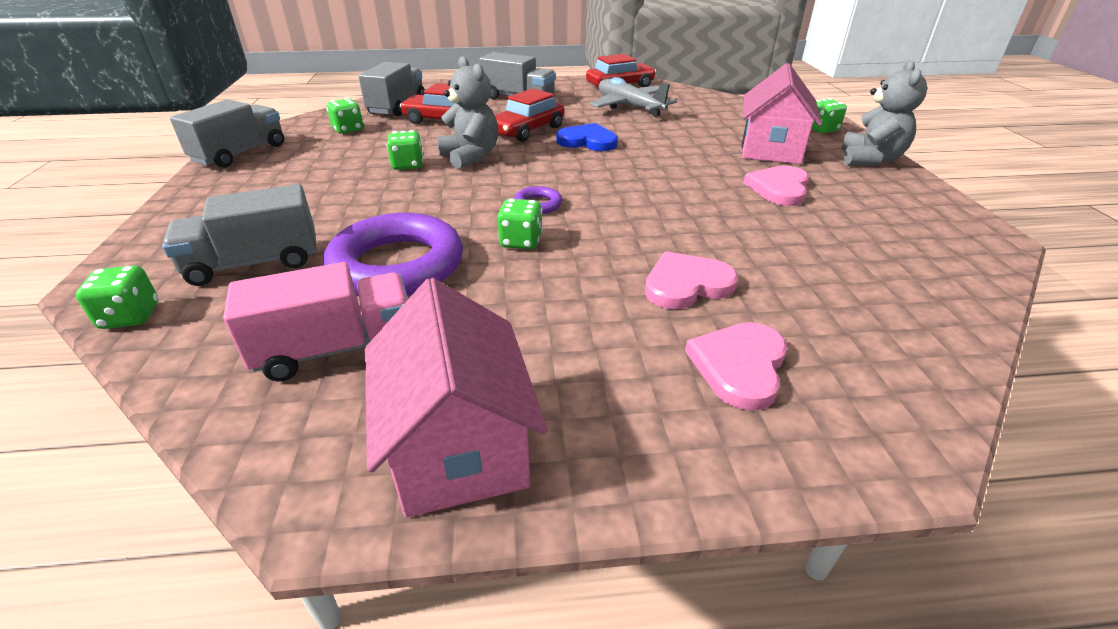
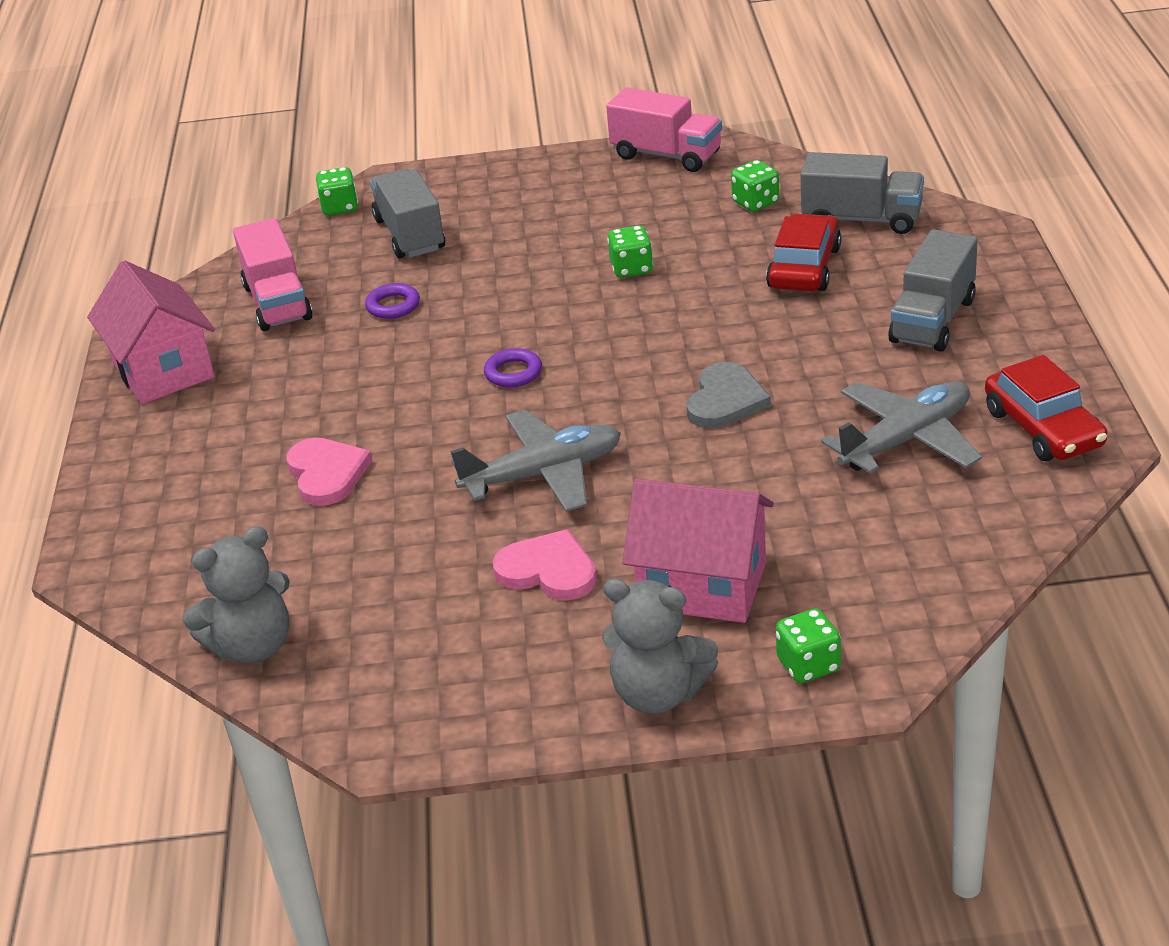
camera: 95 degrees right, 0 degrees up
grey truck [170,99,284,168] -> pink truck [606,87,722,172]
purple ring [323,213,463,296] -> purple ring [365,283,420,319], size x0.43
pink house [365,278,548,517] -> pink house turned 75 degrees clockwise [87,260,215,404]
grey teddy bear [437,56,498,169] -> grey teddy bear moved to [183,526,290,664]
red car [495,88,564,142] -> none
green dice [497,199,543,249] -> none
blue heart [556,123,618,151] -> grey heart [686,362,771,428]
pink heart [685,322,787,411] -> none
none -> grey plane [450,410,621,512]

